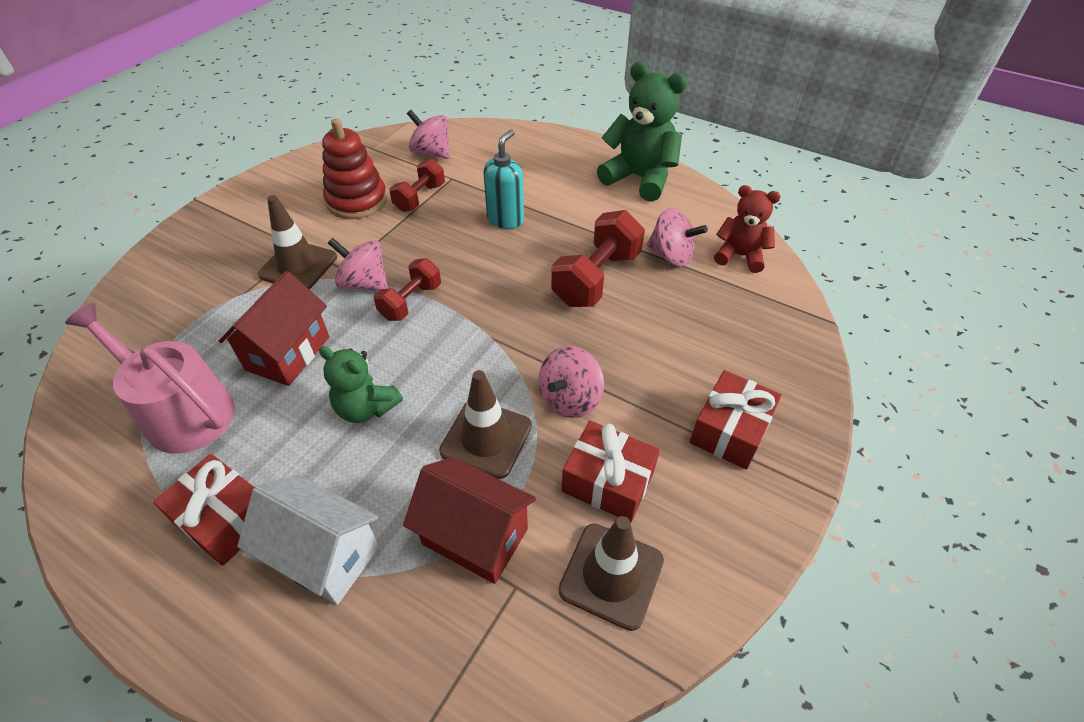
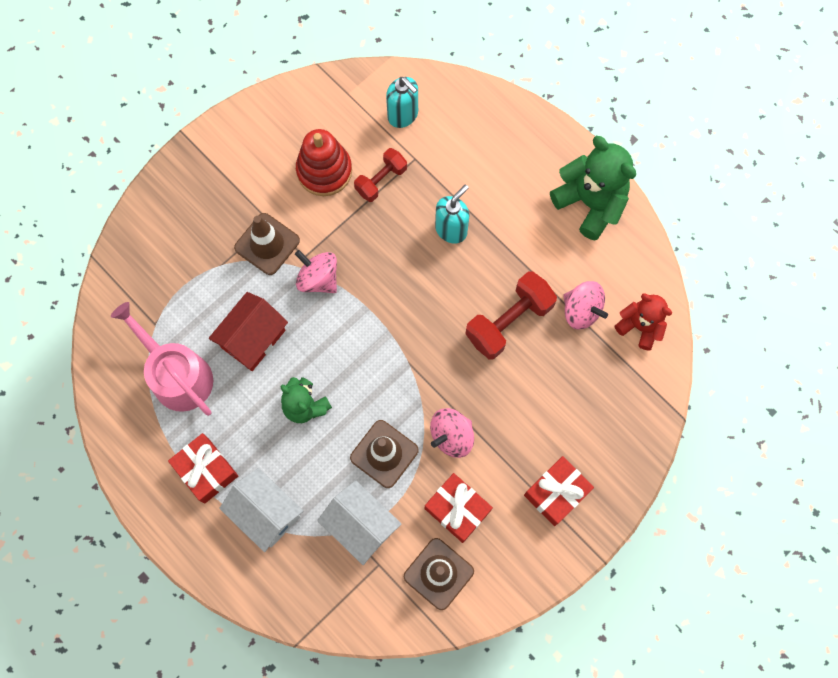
camera: 15 degrees right, 25 degrees up
red dumbbell [374,258,441,321] -> none
red house [403,457,536,584] -> white house [317,480,401,565]
pink spinning top [407,110,450,159] -> turquoise soap dispenser [386,77,418,128]

